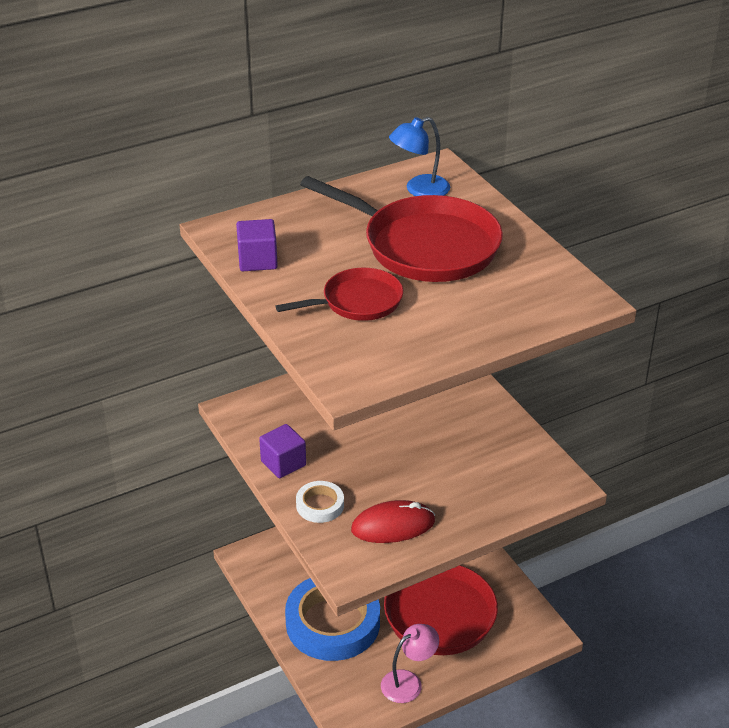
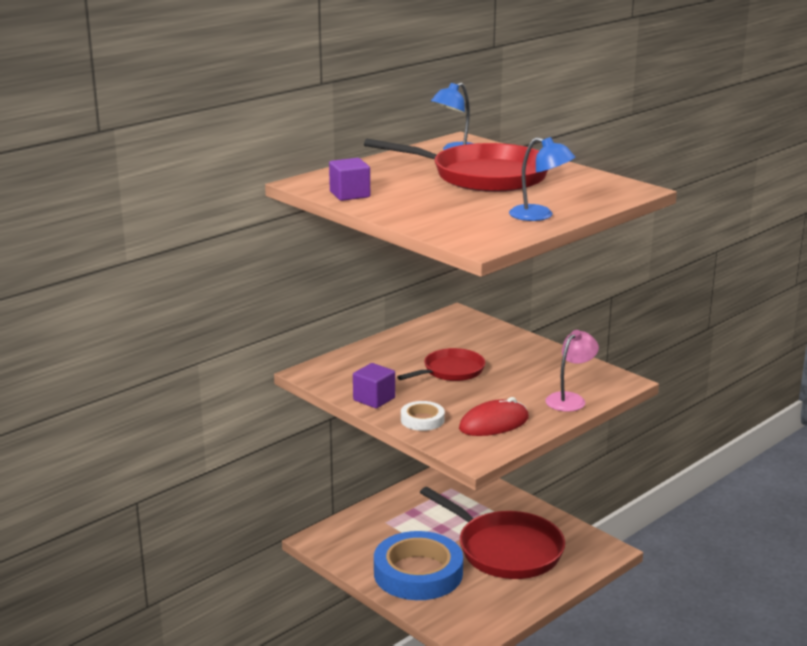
camera: 15 degrees left, 15 degrees down
red pan [276,268,403,321] -> red pan moved to [397,348,485,381]
pink lamp [381,624,439,703] -> pink lamp moved to [546,330,599,412]
none -> blue lamp [509,137,575,221]

